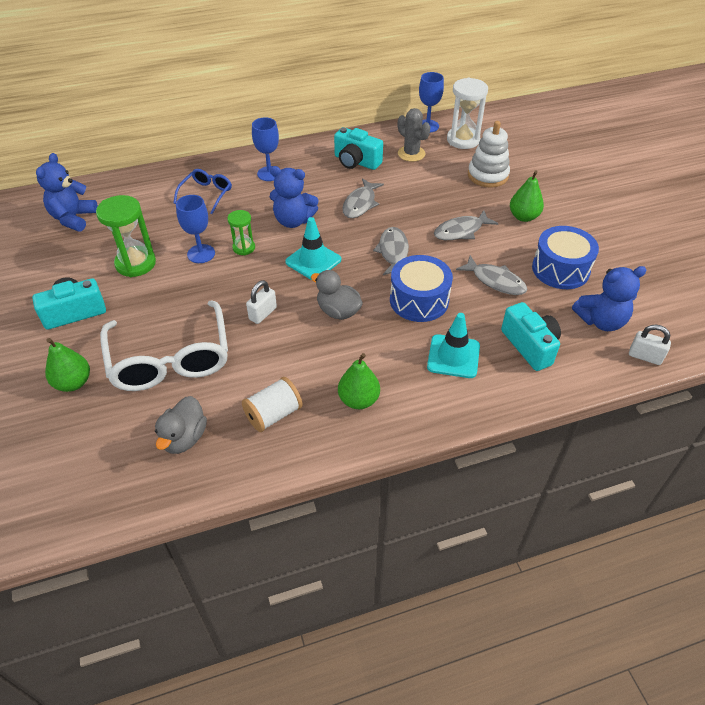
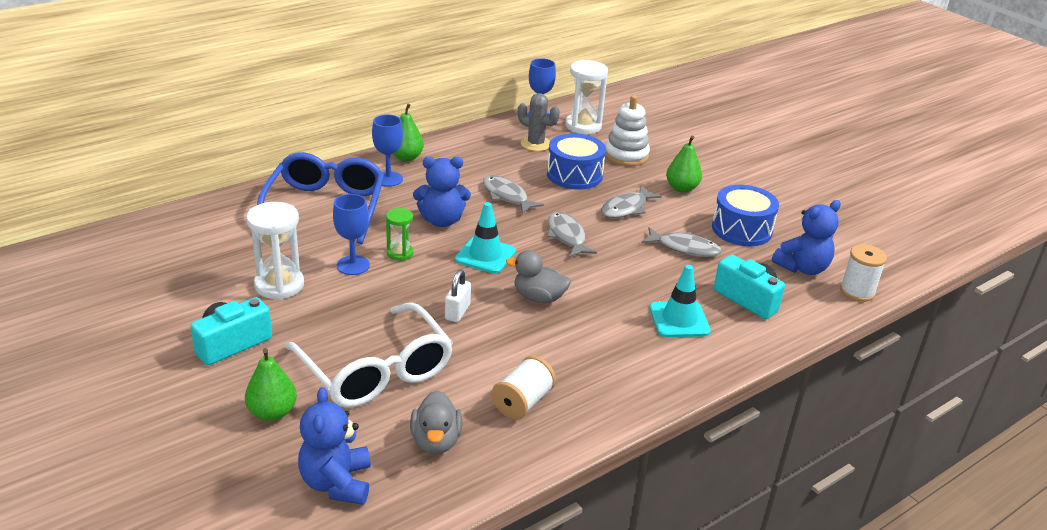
camera: 20 degrees left, 15 degrees down
blue teddy bear [36,153,98,231] -> blue teddy bear moved to [298,387,371,505]
green hourglass [96,195,156,277] -> white hourglass [246,202,304,300]
blue glasses [173,169,232,214] -> blue glasses [257,152,385,244], size x1.94
turquoise camera [334,127,383,170] -> none
green pear [338,353,380,409] -> green pear moved to [393,104,424,161]
grey fish [342,178,384,218] -> grey fish turned 135 degrees clockwise [483,175,544,214]
blue drum [390,255,453,322] -> blue drum moved to [547,133,606,190]
white padlock [629,325,671,365] -> white spool [840,244,887,302]

